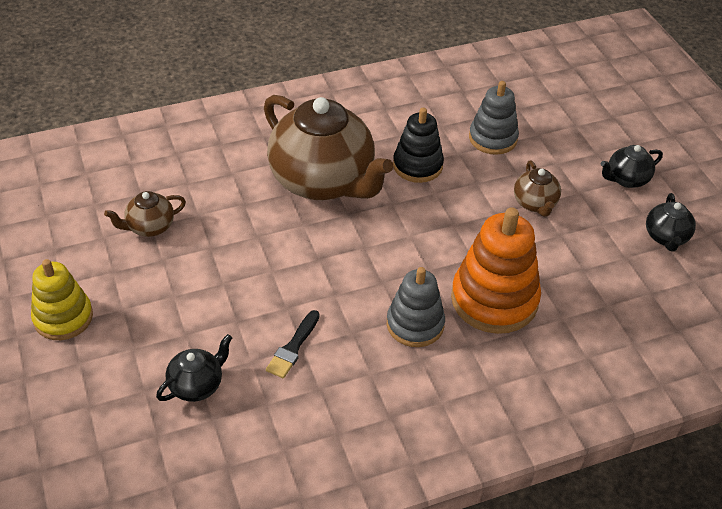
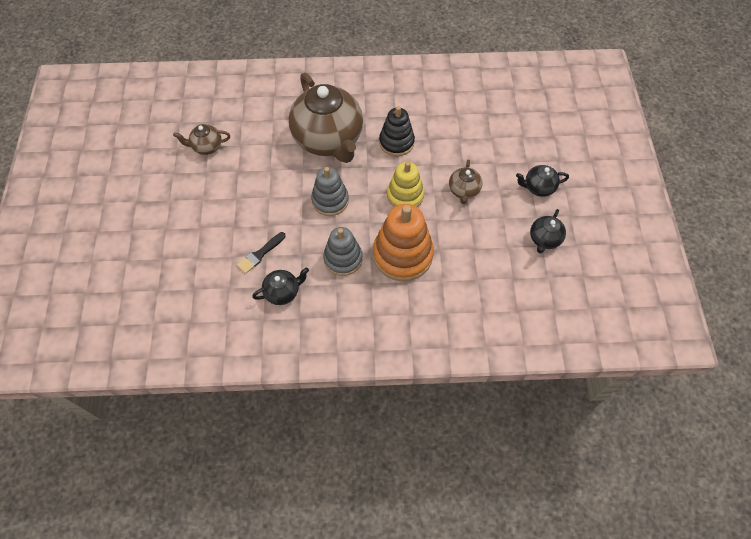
camera: 20 degrees right, 15 degrees up
yellow stacking toy [31,259,93,340] -> yellow stacking toy moved to [387,161,424,207]
black teapot [156,334,232,402] -> black teapot moved to [252,267,309,305]
grey stacking toy [469,81,519,155] -> grey stacking toy moved to [311,167,349,216]

